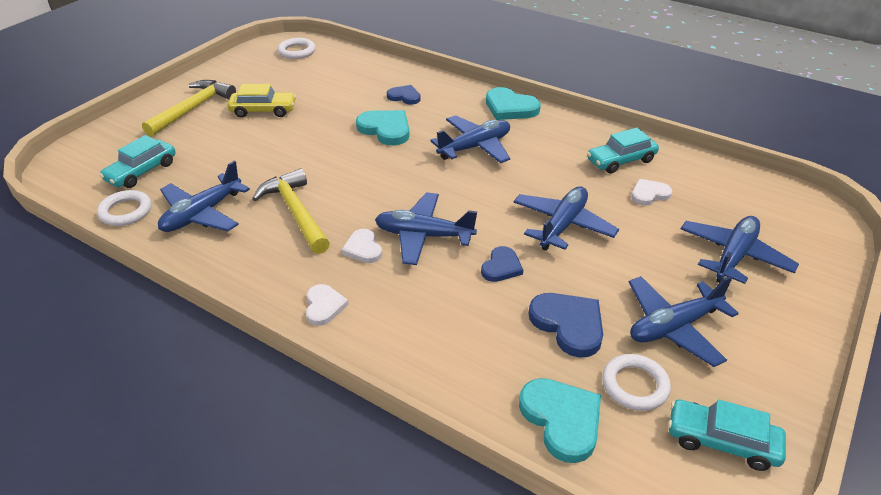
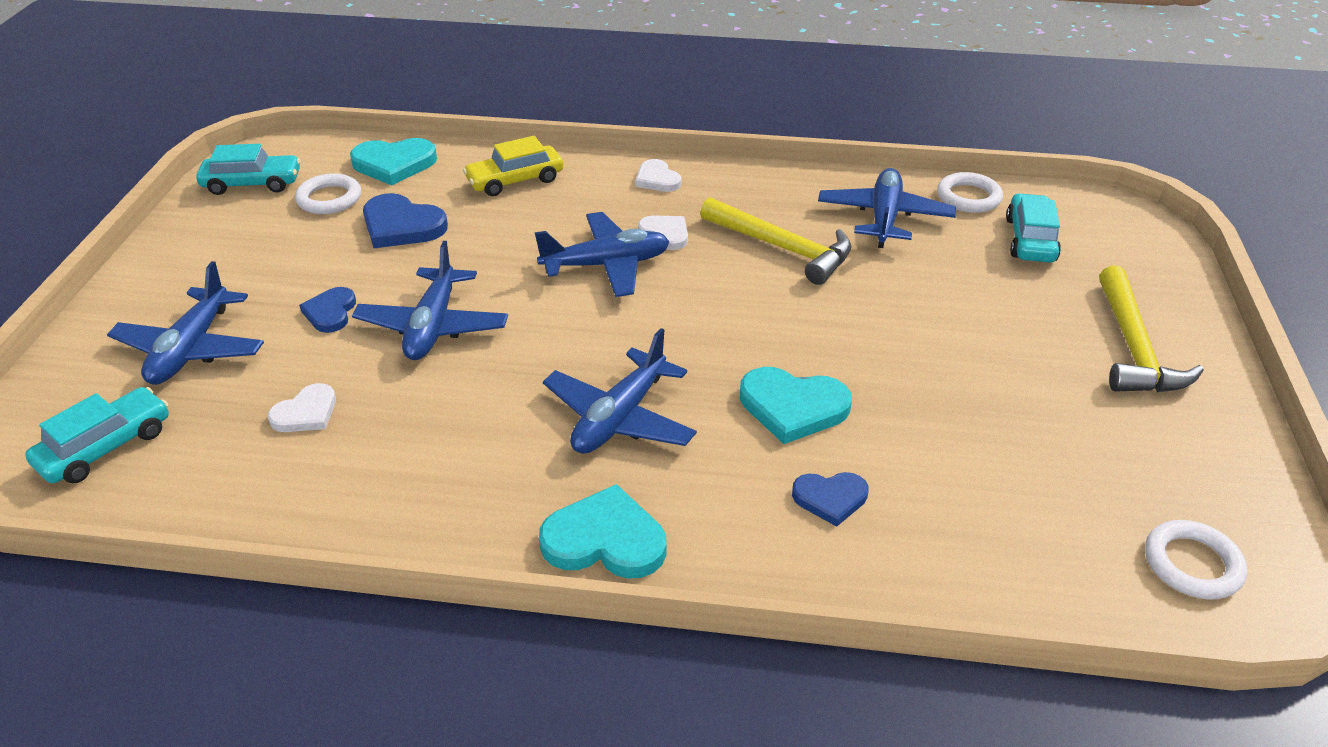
camera: 155 degrees right, 0 degrees up
yellow car [228,84,296,118] -> yellow car moved to [463,136,563,196]
blue heart [481,246,523,282] -> blue heart moved to [299,287,356,333]
turquoise heart [519,378,601,463] -> turquoise heart turned 45 degrees counterclockwise [350,138,437,185]
turquoise car [587,128,659,174] -> turquoise car moved to [25,387,169,483]
blue plane [629,276,739,367] -> none

